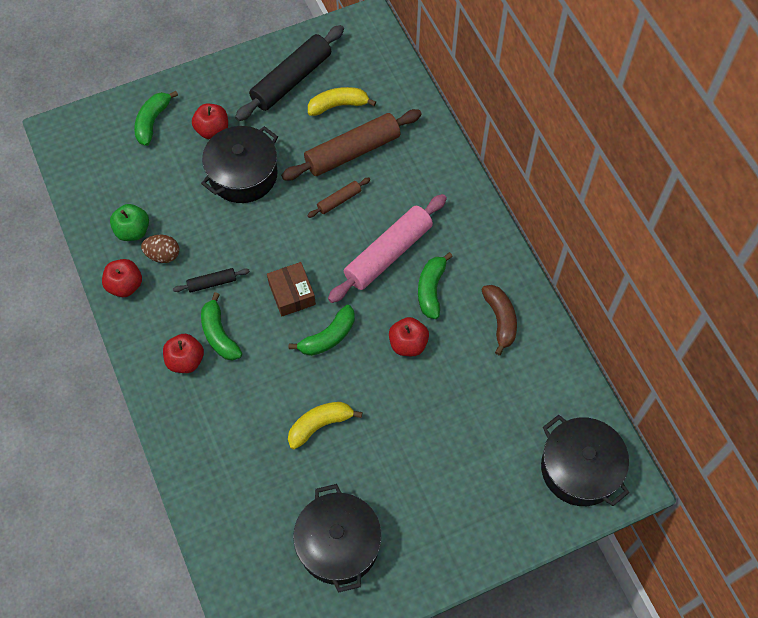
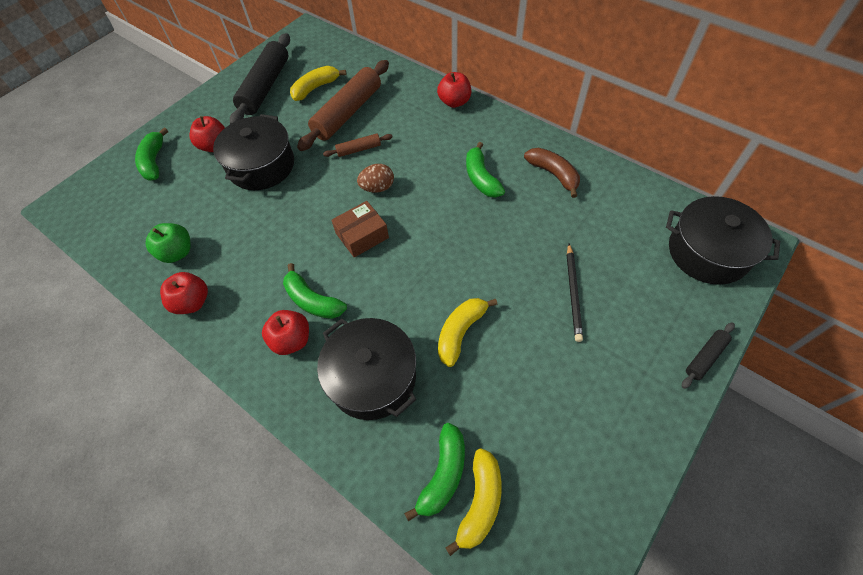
camera: 25 degrees left, 5 degrees down
brown egg [141,235,179,263] -> brown egg moved to [357,164,394,193]
black rolling pin [173,268,250,293] -> black rolling pin moved to [682,322,735,389]
brown box [267,262,316,316] -> brown box turned 75 degrees counterclockwise [331,201,389,258]
green banana [289,305,355,356] -> green banana moved to [404,423,465,521]
black pot [293,484,382,593] -> black pot moved to [317,318,416,420]
brown rolling pin [307,178,370,218] -> brown rolling pin turned 45 degrees clockwise [323,134,392,157]
pink rolling pin [328,194,447,303] -> none
red apple [389,317,429,356] -> red apple moved to [437,72,471,108]
none -> yellow banana [445,448,502,556]
none -> black pencil [567,244,583,342]

